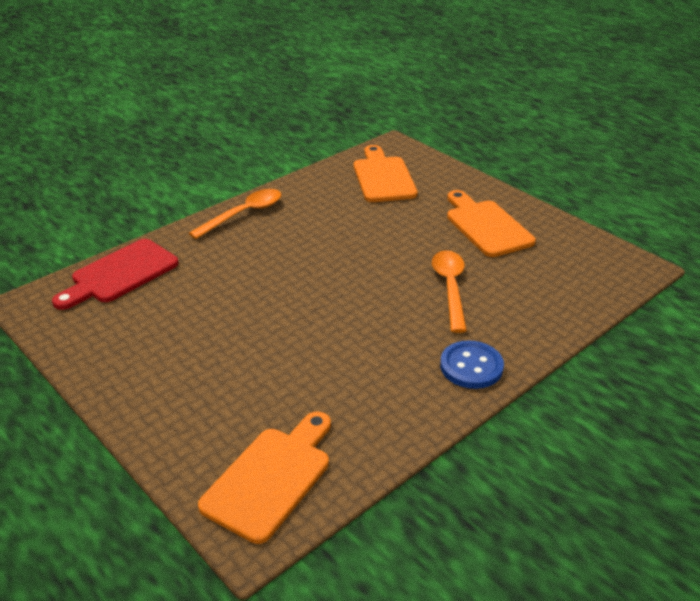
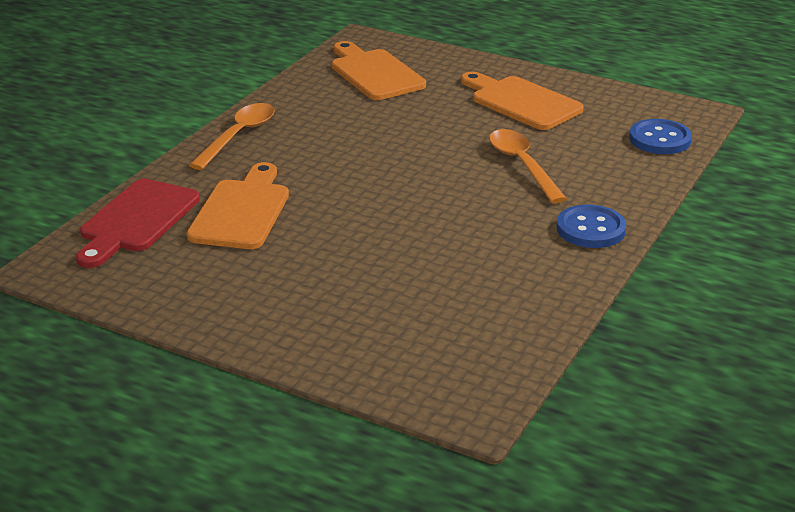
camera: 20 degrees left, 5 degrees down
orange cutting board [198,412,331,544] -> orange cutting board moved to [187,162,289,249]
none -> blue button [629,119,692,154]

